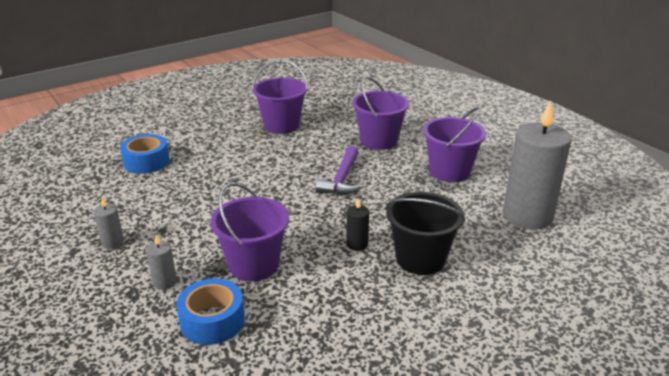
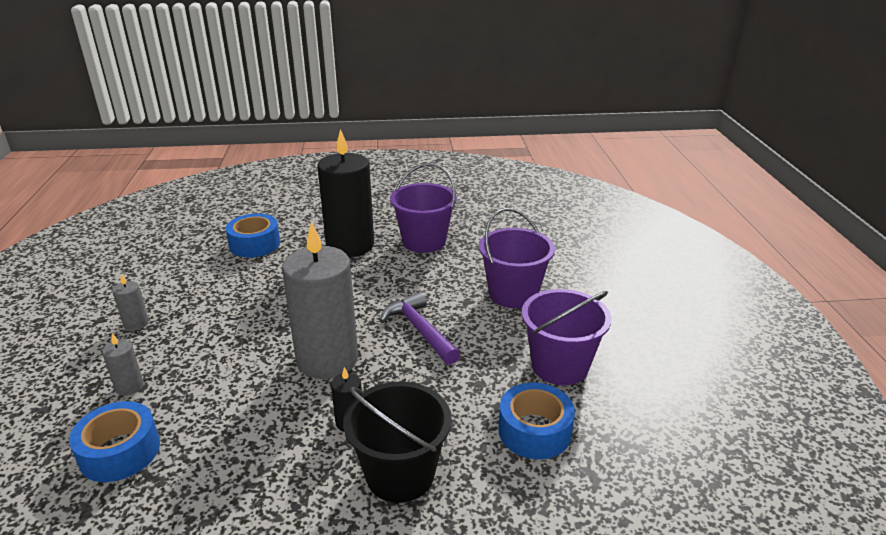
camera: 30 degrees right, 0 degrees up
purple bucket [210,183,289,281] -> none
purple hammer [315,146,363,195] -> purple hammer turned 105 degrees clockwise [380,291,460,365]
grey candle [503,101,572,230] -> grey candle moved to [282,222,358,379]
none -> black candle [317,129,374,257]
none -> blue tape [498,383,575,459]

